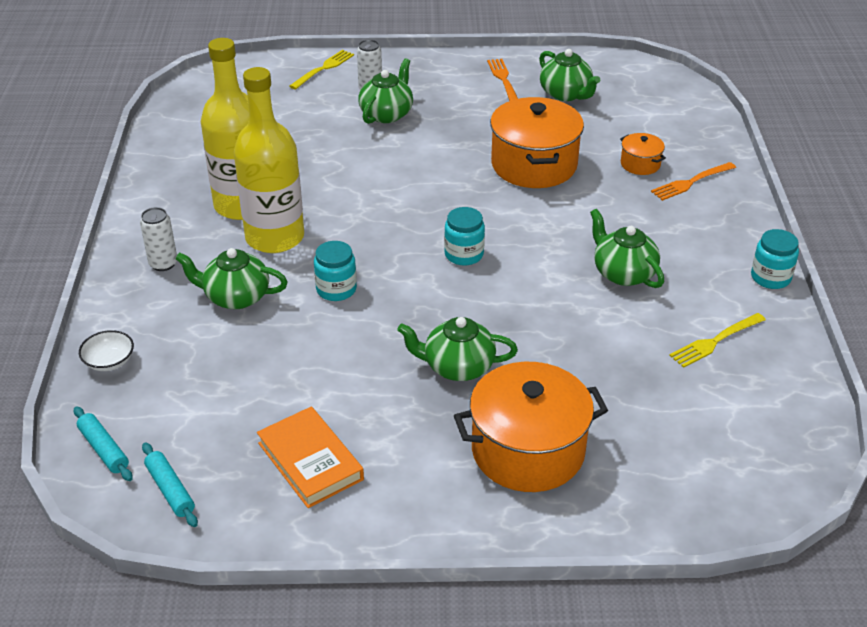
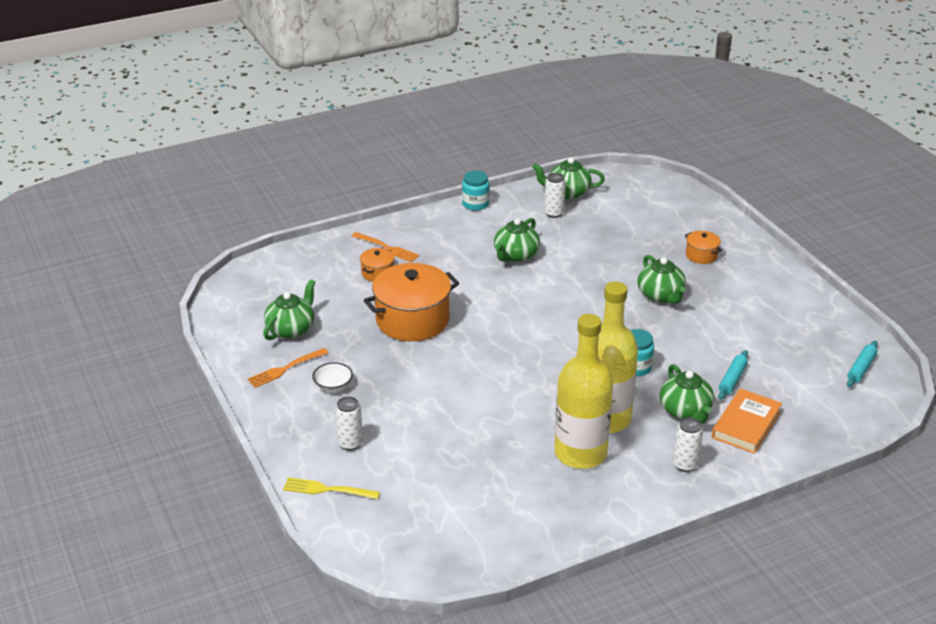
camera: 115 degrees left, 5 degrees down
turquoise rolling pin [74,406,133,481] -> turquoise rolling pin moved to [718,350,748,400]
white bowl [79,330,134,371] -> white bowl moved to [312,362,353,391]
orange book [257,406,364,508] -> orange book moved to [712,388,782,454]
green teapot [358,58,413,124] -> green teapot moved to [532,158,605,199]
turquoise jar [444,207,485,266] -> none
orange pot [454,362,608,492] -> orange pot [685,231,722,264], size x0.46
yellow fork [669,313,766,368] -> white can [544,173,566,218]

